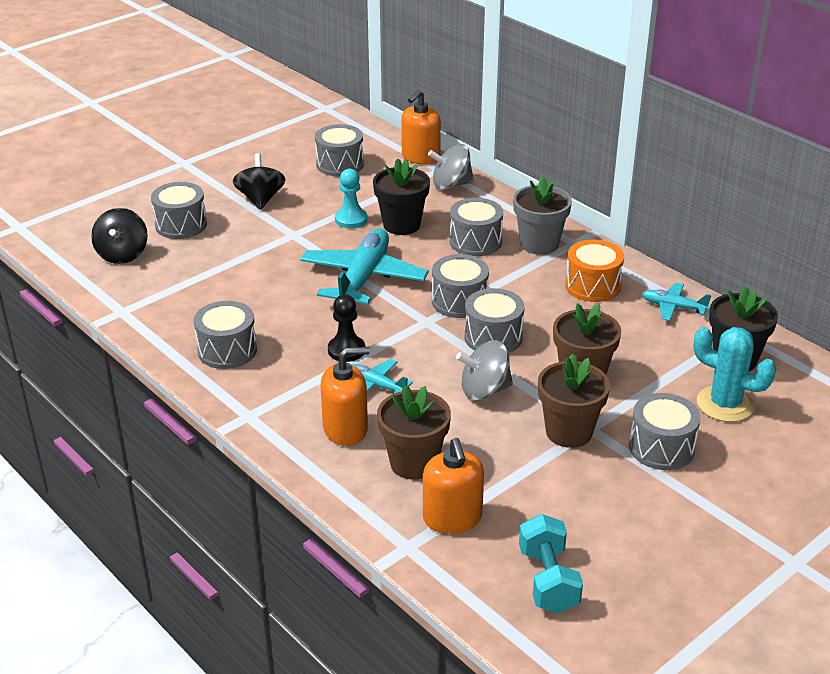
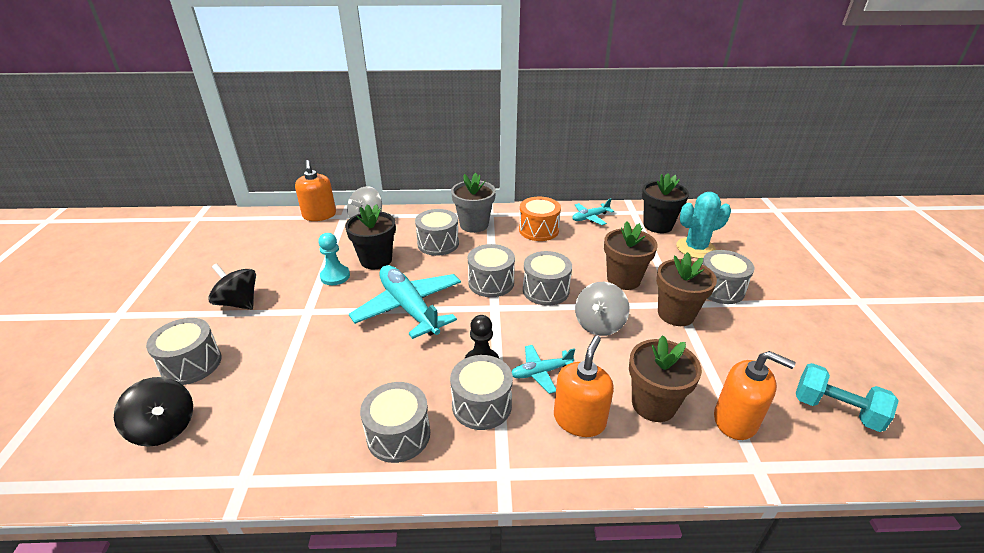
camera: 50 degrees left, 0 degrees up
grey drum [315,124,364,176] -> grey drum moved to [450,355,513,430]

